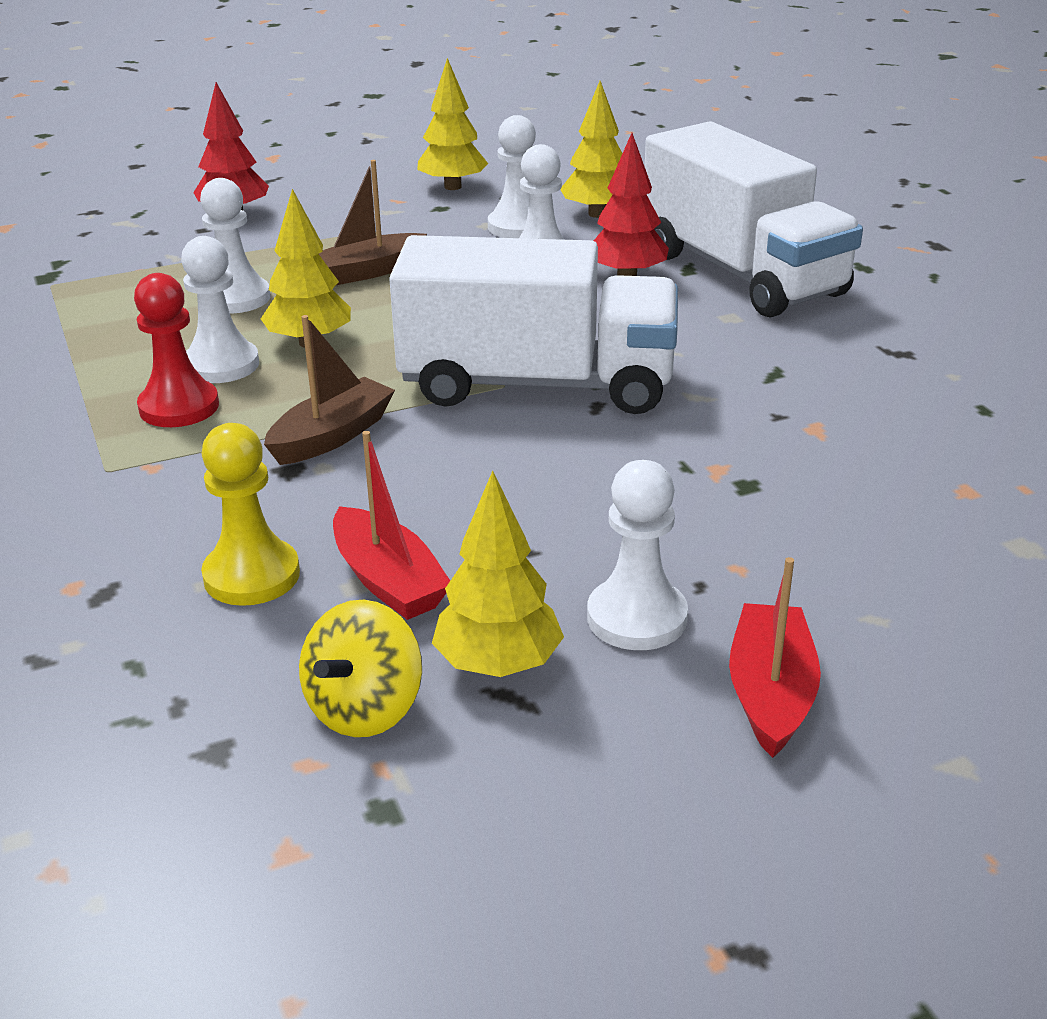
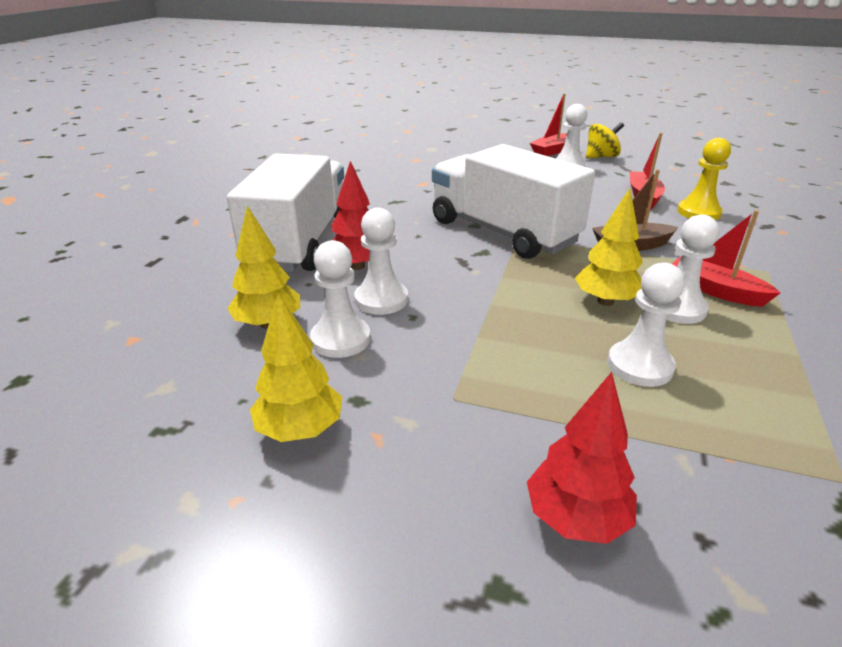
camera: 140 degrees left, 0 degrees up
red pawn [134,273,219,427] -> red boat [672,210,780,307]
yellow spinning top [299,600,422,737] -> yellow spinning top moved to [586,122,624,159]
brown boat [319,160,427,285] -> none
yellow tree [432,471,564,677] -> none

